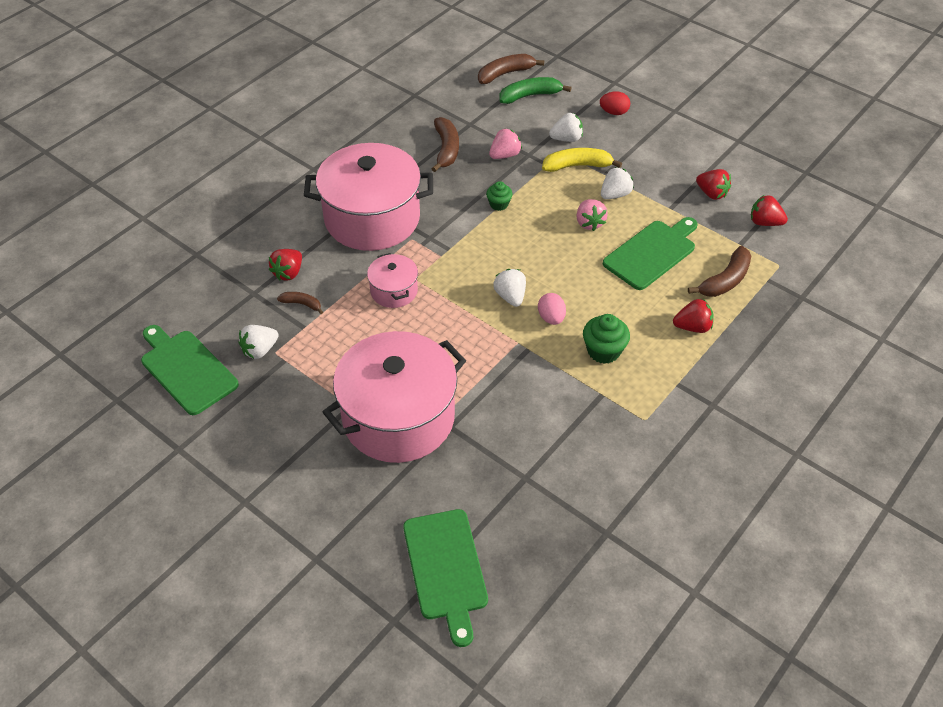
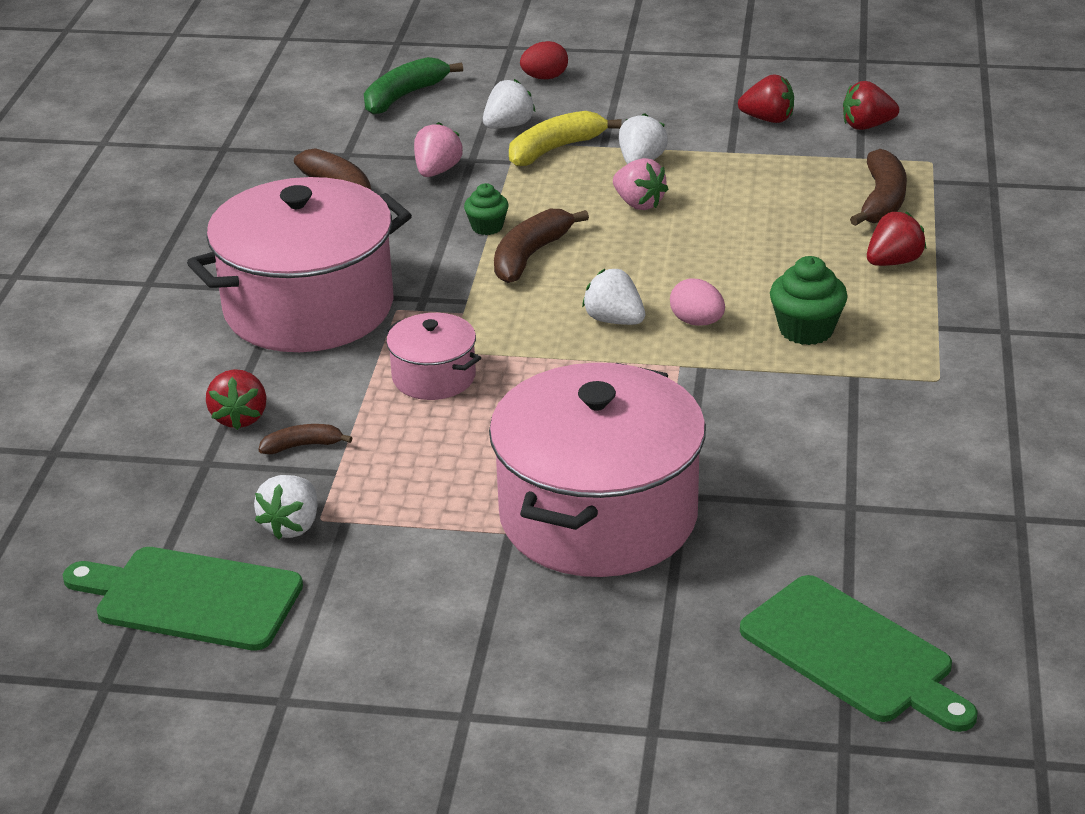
camera: 30 degrees left, 15 degrees down
brown banana [478,54,544,84] -> brown banana moved to [494,209,589,283]
green cutting board [603,217,698,290] -> none

